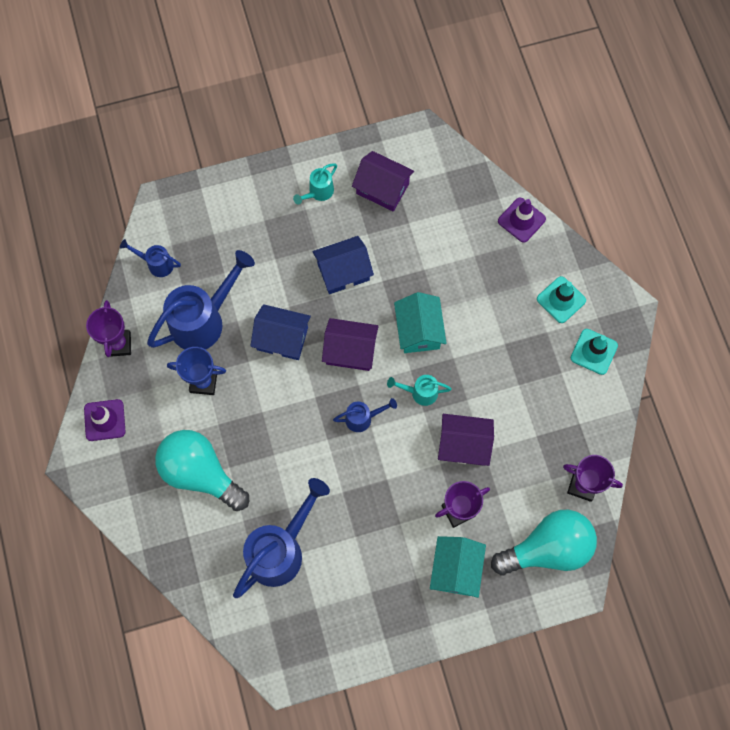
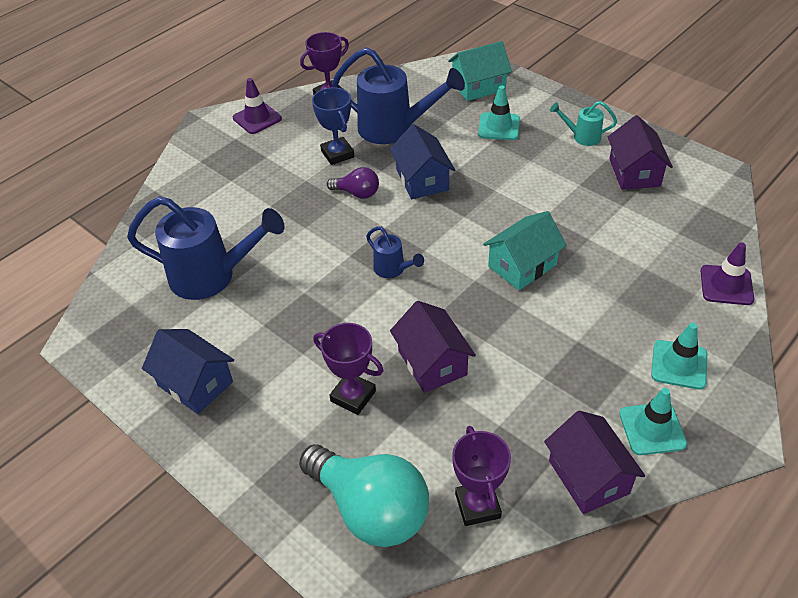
camera: 60 degrees right, 25 degrees down
blue watering can [120,239,181,277] -> none
turquoise light bulb [155,430,249,511] -> none
blue house [313,236,374,294] -> blue house moved to [142,329,234,414]
purple house [322,318,379,371] -> purple house moved to [544,411,645,514]
turquoise watering can [387,375,452,406] -> none
turquoise house [430,536,486,598] -> turquoise house moved to [448,41,512,101]
none -> purple light bulb [327,167,379,199]
none -> turquoise traffic cone [478,85,520,140]

